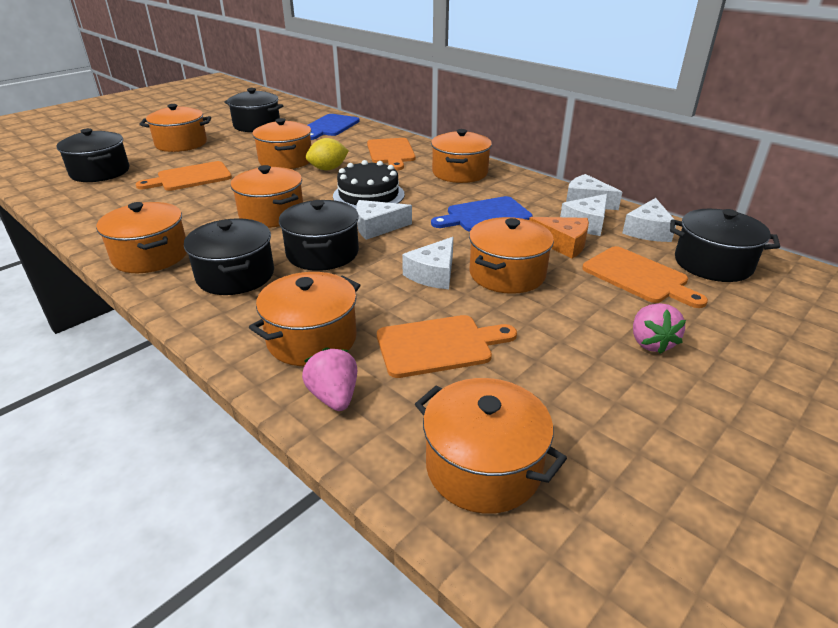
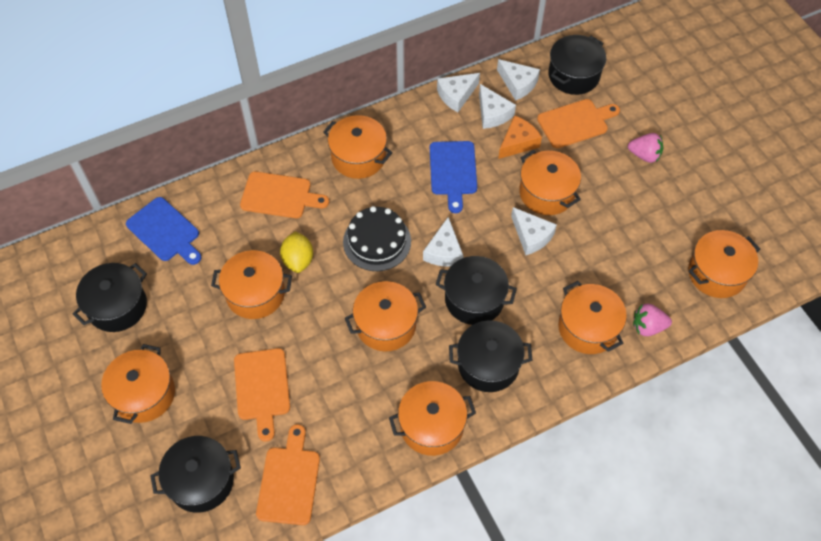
camera: 70 degrees left, 25 degrees up
orange cutting board [377,315,517,378] -> orange cutting board moved to [256,424,320,525]

